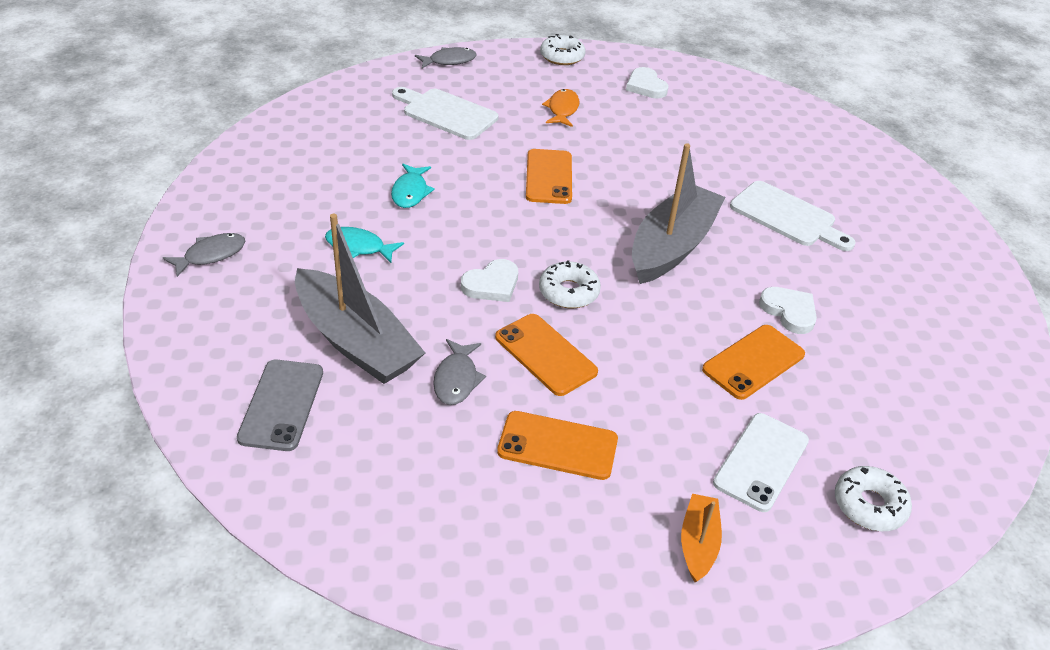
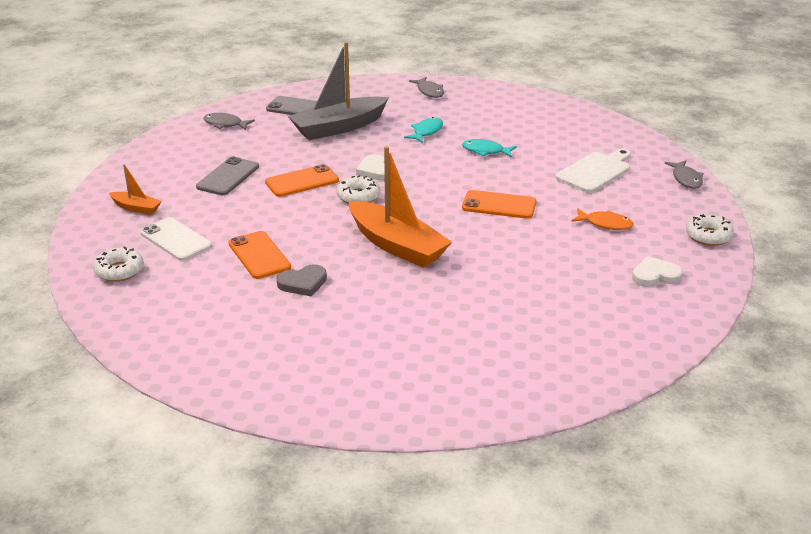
camera: 105 degrees right, 10 degrees down
grey fish [433,339,486,405] -> grey fish moved to [203,113,255,130]
orange phone [497,411,618,480] -> grey phone [196,157,259,195]
grey boat [632,143,726,284] -> orange boat [349,146,452,268]
white cutting board [730,181,855,251] -> none
white heart [759,287,817,334] -> grey heart [277,264,327,296]

